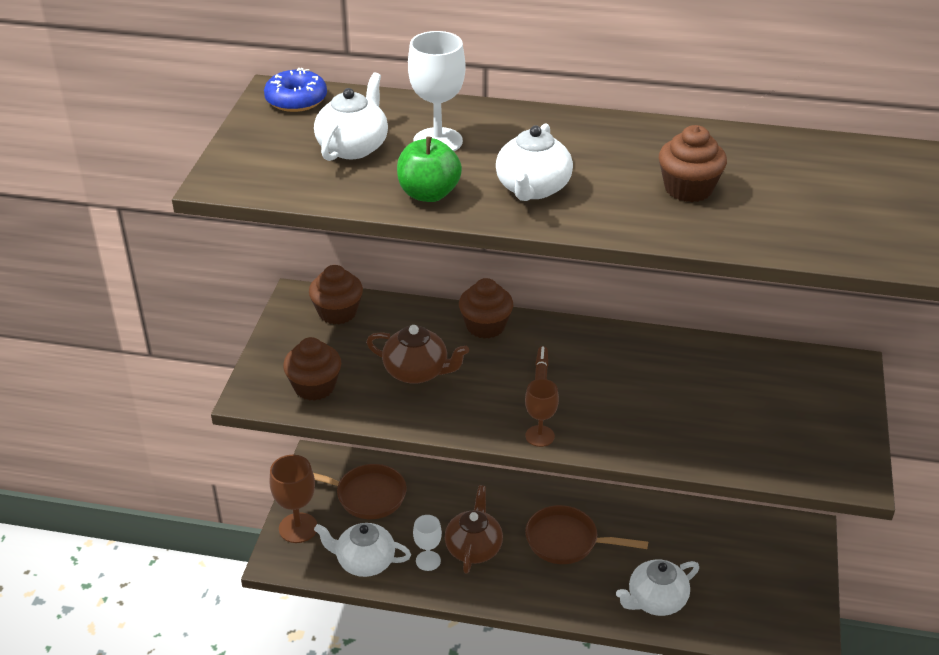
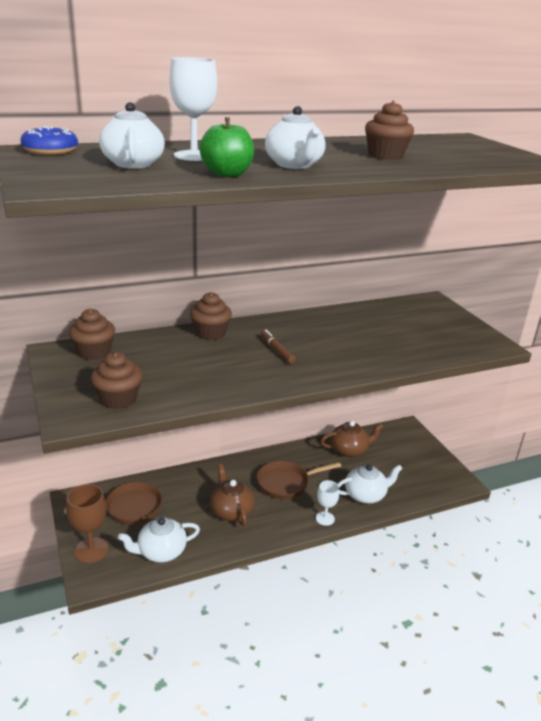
camera: 35 degrees left, 10 degrees down
brown teapot [366,325,469,384] -> brown teapot moved to [321,421,384,457]
white goblet [413,515,442,571] -> white goblet moved to [316,480,339,526]
brown goblet [525,379,559,447] -> none
white teapot [616,559,699,616] -> white teapot turned 135 degrees counterclockwise [338,464,403,504]

